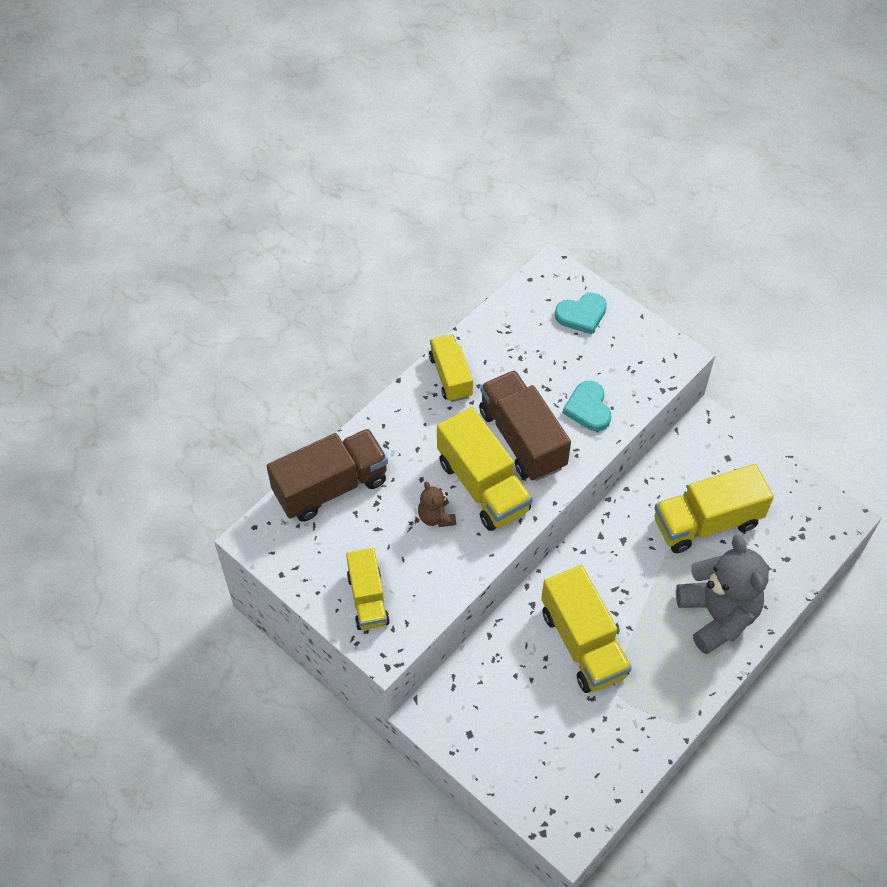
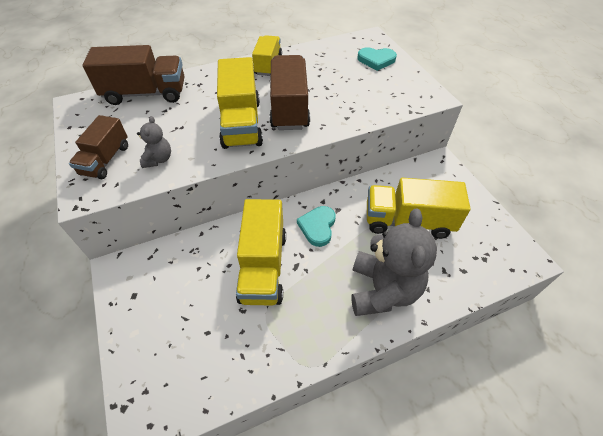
camera: 25 degrees right, 5 degrees down
yellow truck [346,548,390,630] -> brown truck [69,115,128,179]
brown teddy bear [418,481,456,527] -> none
turquoise heart [563,381,611,431] -> turquoise heart moved to [297,206,336,247]
none -> grey teddy bear [137,116,171,168]

